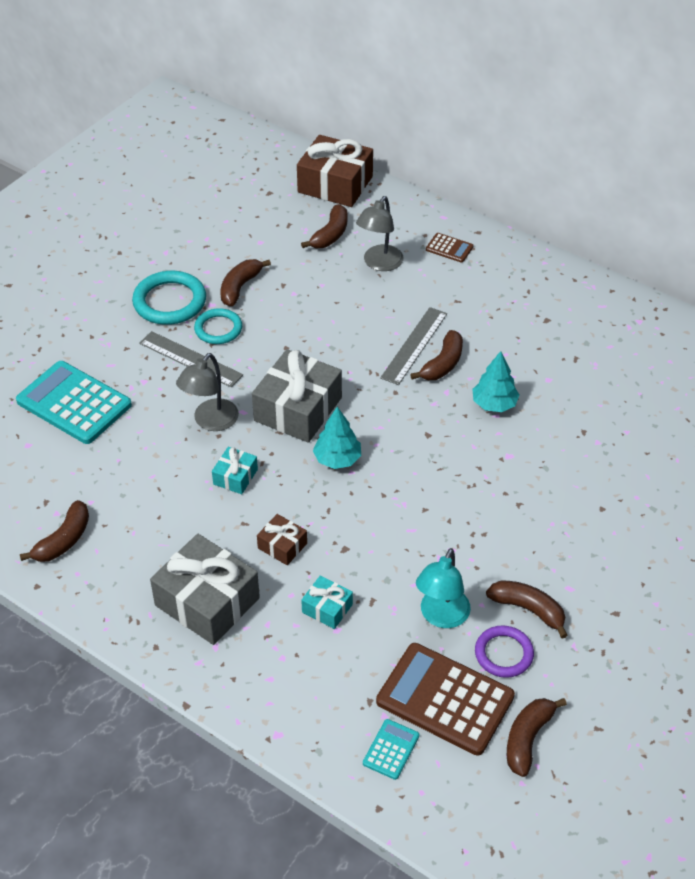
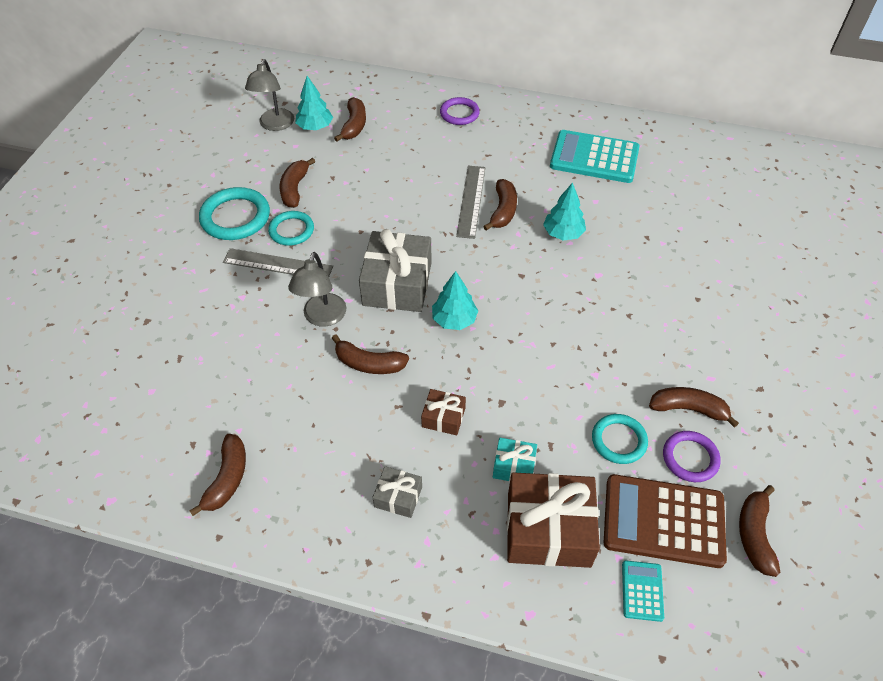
camera: 20 degrees left, 5 degrees up
turquoise calculator [16,361,132,444] -> turquoise calculator moved to [550,130,639,183]
grey gift [150,534,260,645] -> grey gift [372,466,422,518], size x0.49
turquoise gift [212,447,258,494] -> brown banana [332,334,409,374]
brown gift [297,135,373,207] -> brown gift moved to [507,472,600,568]
grey lamp [356,196,404,271] -> grey lamp moved to [245,59,294,131]
turquoise lamp [416,548,471,628] -> turquoise ring [592,414,648,464]
brown calculator [426,233,473,263] -> purple ring [440,97,480,125]
none -> turquoise tree [295,76,333,130]

